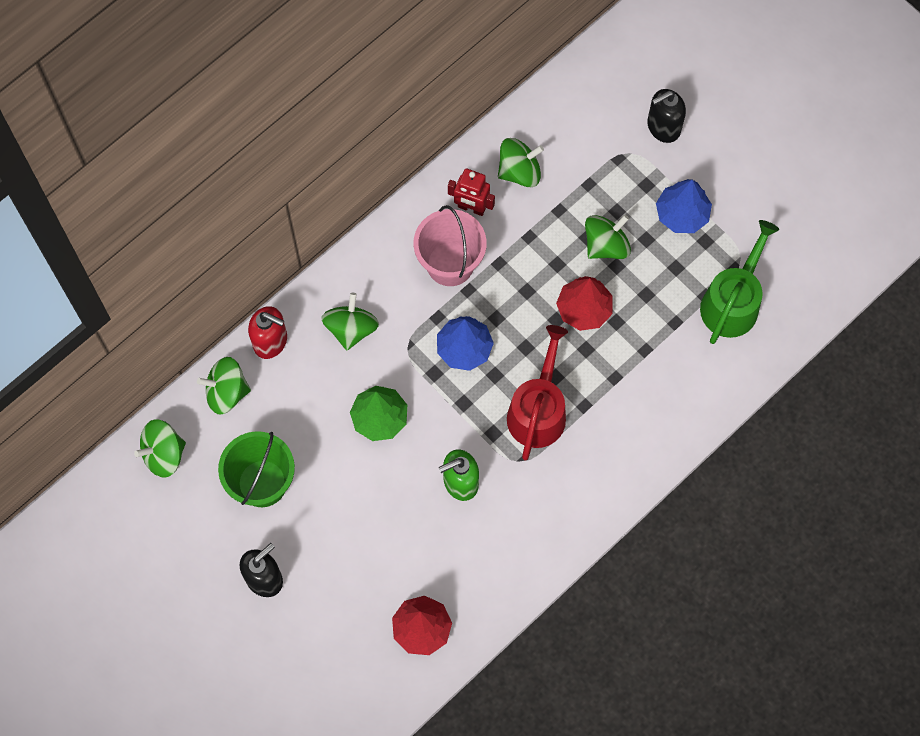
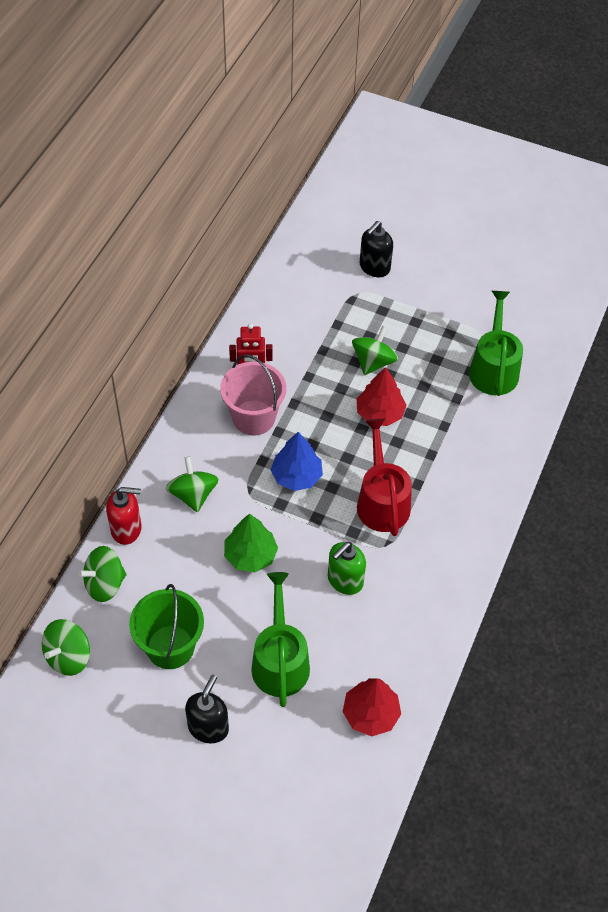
camera: 25 degrees left, 15 degrees down
green spinning top [498,138,544,187] -> none
blue tree [656,179,712,233] -> none
none -> green watering can [251,572,310,707]

